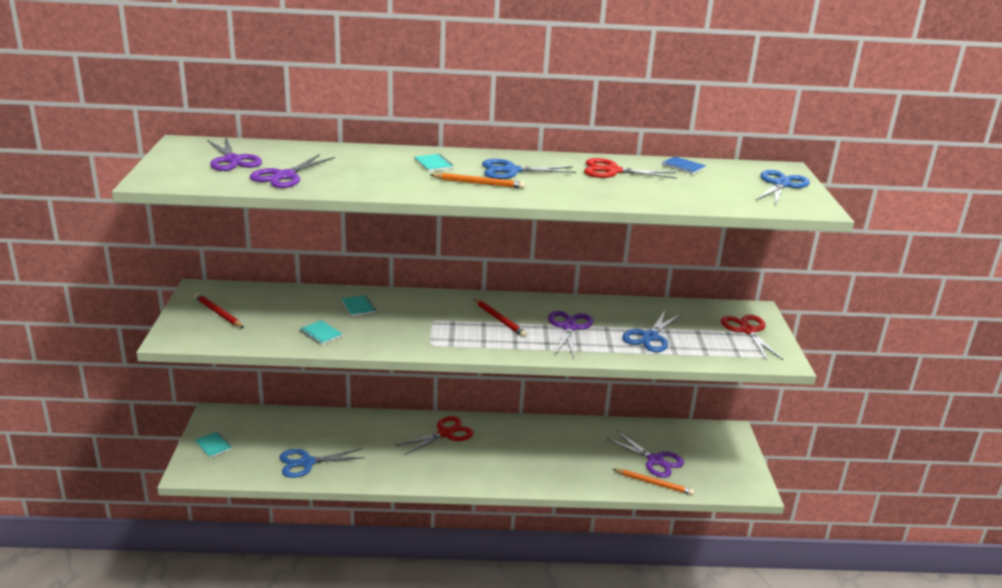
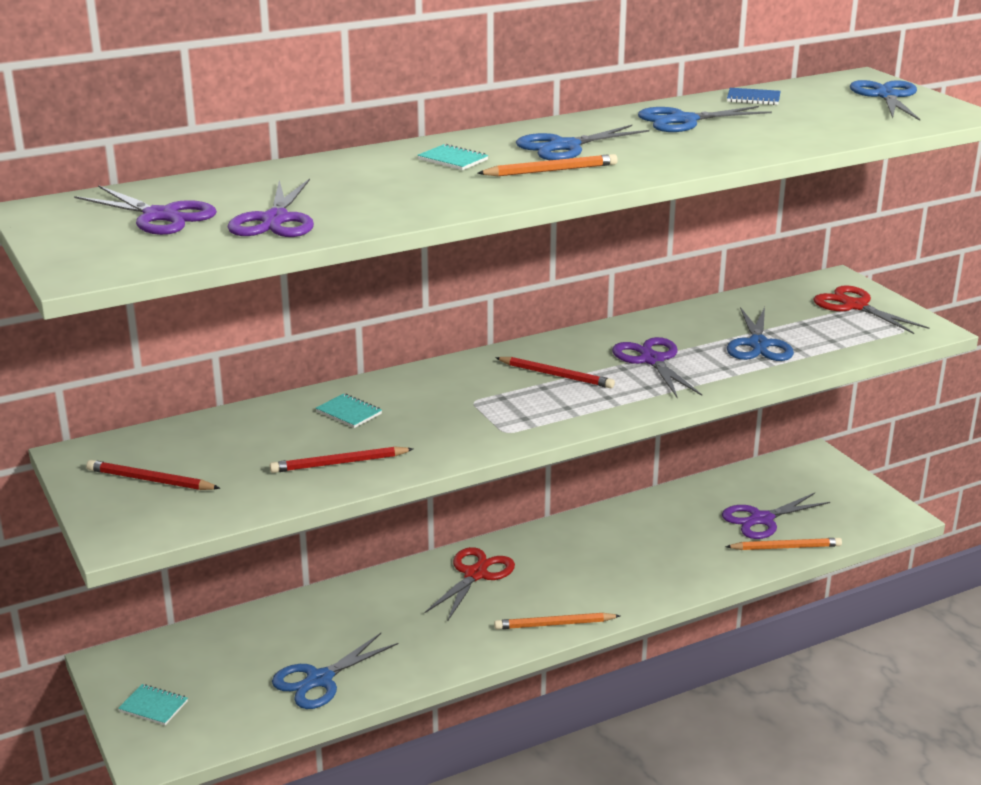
camera: 25 degrees left, 0 degrees up
turquoise notebook [300,320,343,345] -> red pencil [270,446,413,473]
red scissors [584,158,677,179] -> blue scissors [638,106,772,132]
purple scissors [607,431,684,478] -> purple scissors turned 135 degrees clockwise [722,493,830,539]
none -> orange pencil [494,613,620,630]

